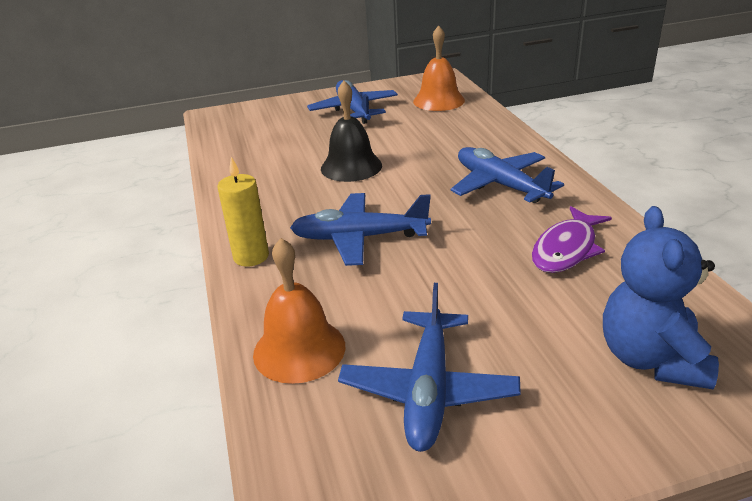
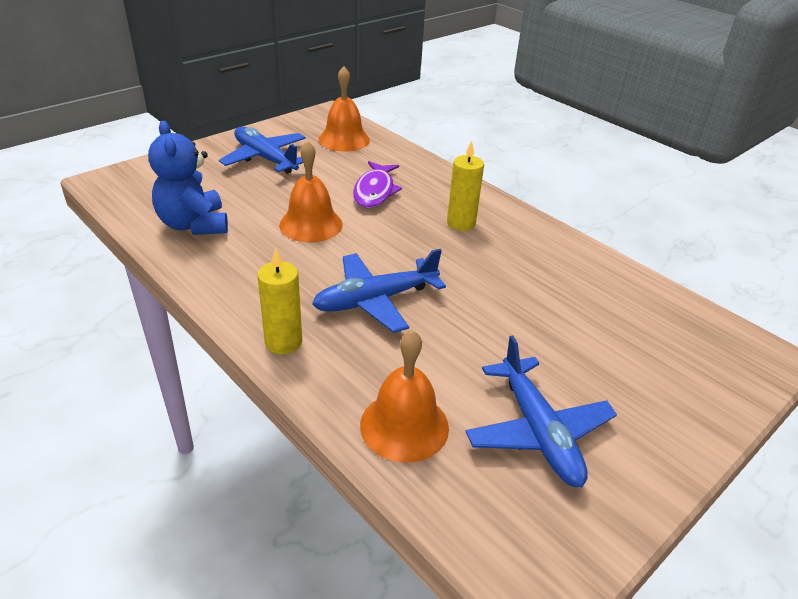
camera: 30 degrees left, 5 degrees up
black bell [321,81,382,182] -> orange bell [279,140,343,242]
blue plane [450,147,564,203] -> yellow candle [447,141,484,231]
purple fish [532,206,612,273] -> purple fish moved to [353,161,402,208]
blue teddy bear [603,206,719,389] -> blue teddy bear moved to [148,121,228,235]

